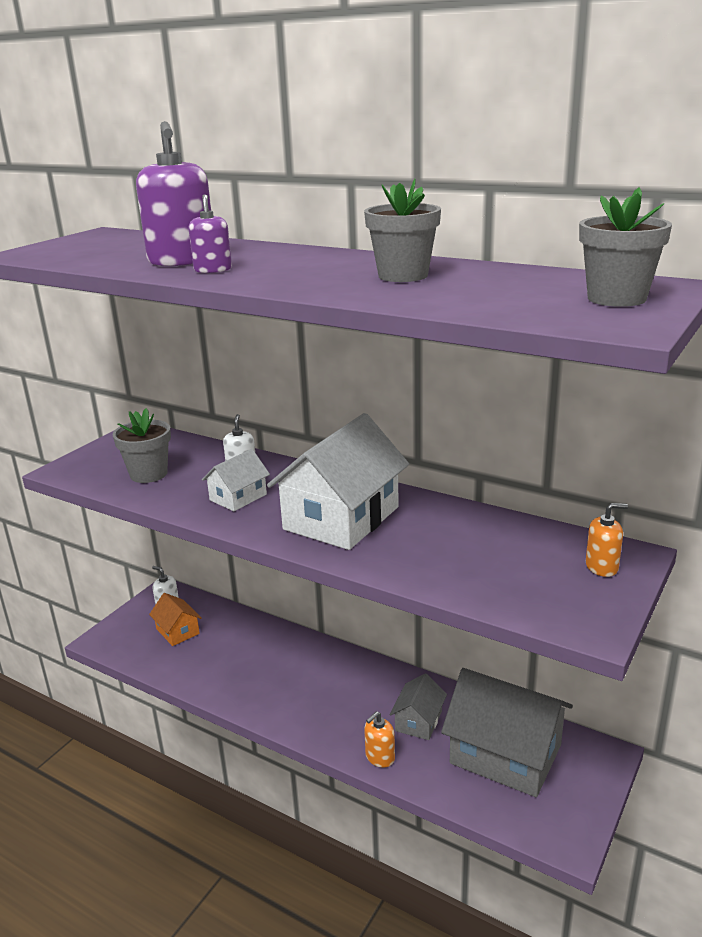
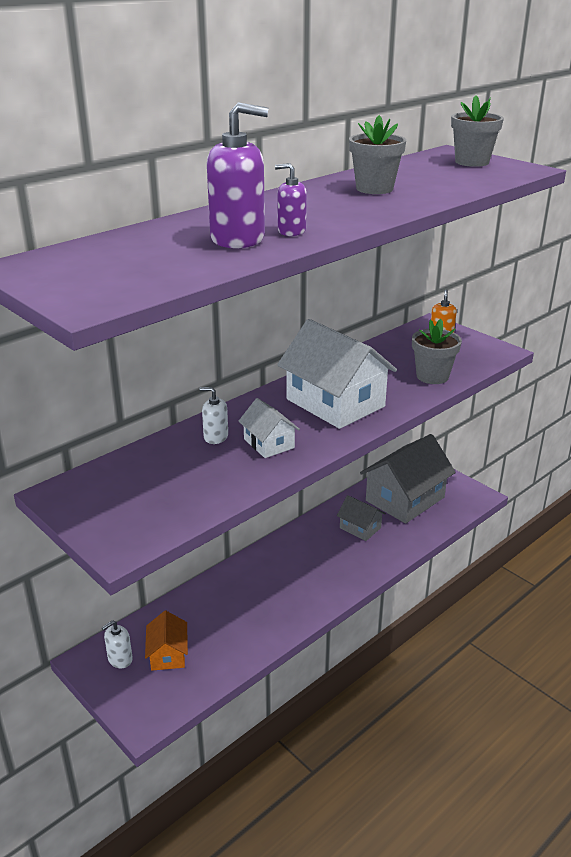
camera: 75 degrees left, 5 degrees up
grey flower pot [112,408,171,483] -> grey flower pot moved to [412,319,462,384]
orange house [149,593,202,646] -> orange house turned 75 degrees counterclockwise [145,611,188,671]
orange soap dispenser [364,711,395,768] -> none

